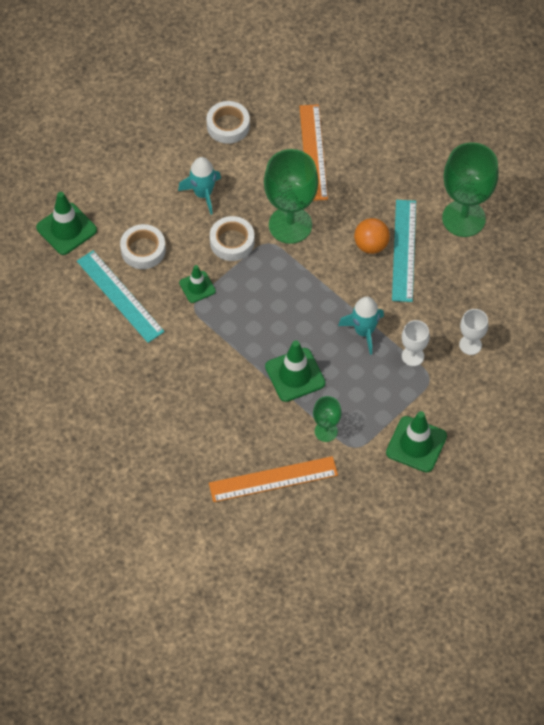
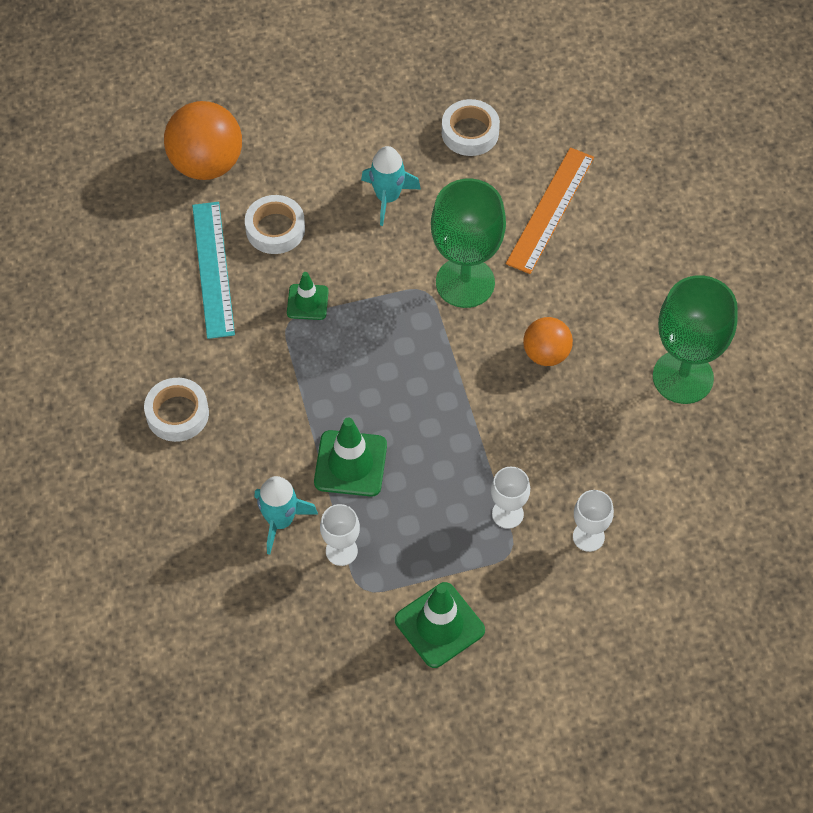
camera: 30 degrees right, 0 degrees up
green traffic cone [36,192,97,255] -> orange ball [164,101,242,180]
orange ruler [209,456,338,502] -> none
white tape [210,216,255,261] -> white tape moved to [144,378,209,442]
green goblet [313,396,342,442] -> white goblet [320,504,360,566]
turquoise rocket [338,297,384,355] -> turquoise rocket moved to [255,476,318,555]
turquoise ruler [392,200,416,302] -> none

